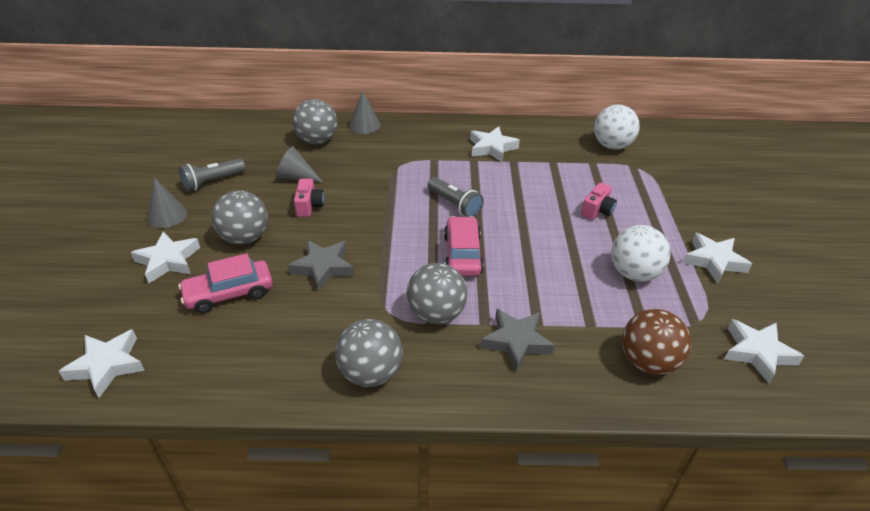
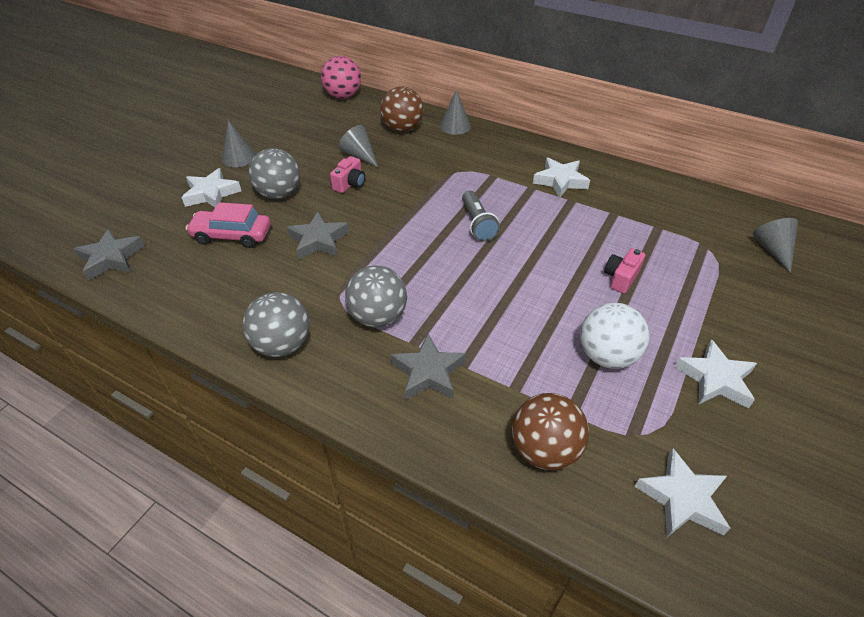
camera: 30 degrees right, 5 degrees up
white star [59,329,145,398] -> grey star [74,229,145,281]
grey flashlight [179,158,245,191] -> none
grey ball [293,99,337,144] -> brown ball [380,86,424,132]
pink car [444,216,484,276] -> none
pink camera [581,182,617,220] -> pink camera turned 150 degrees clockwise [604,248,645,294]
white ball [594,105,640,150] -> none
none -> pink ball [321,56,361,99]
none -> grey cone [753,218,798,273]

